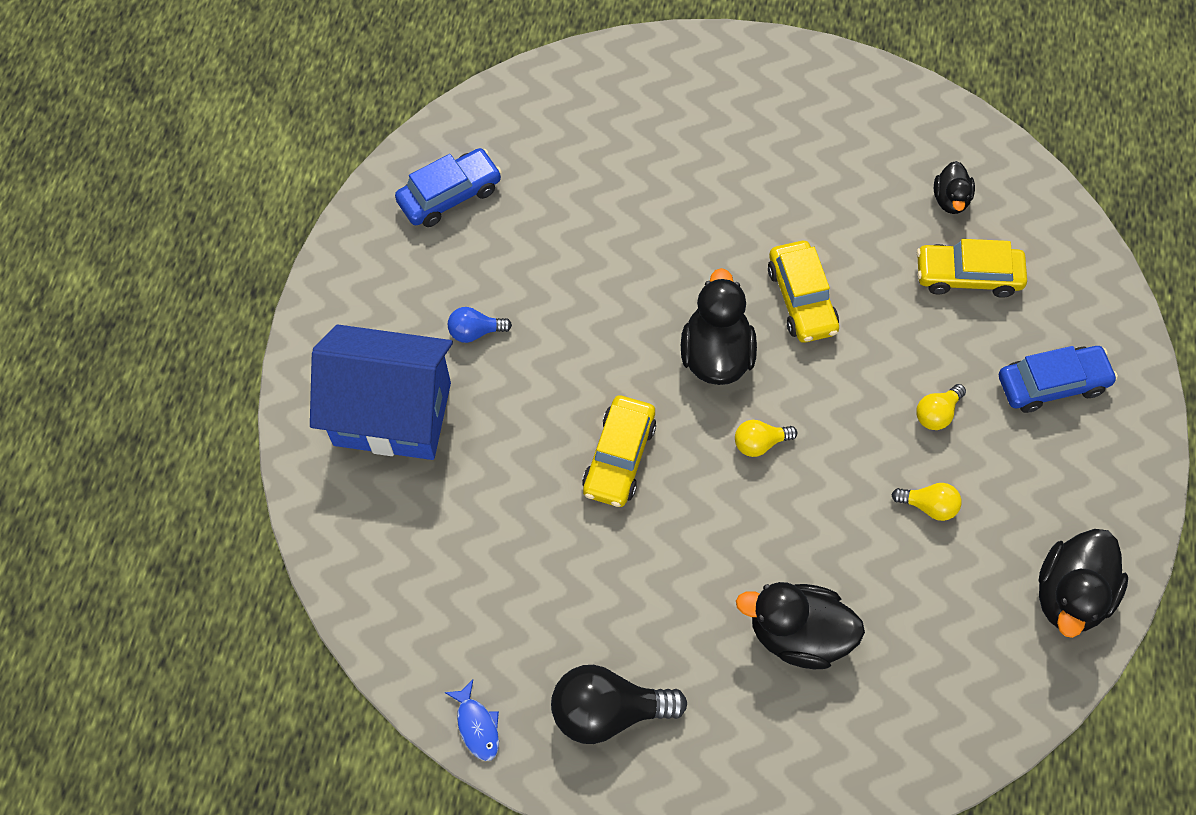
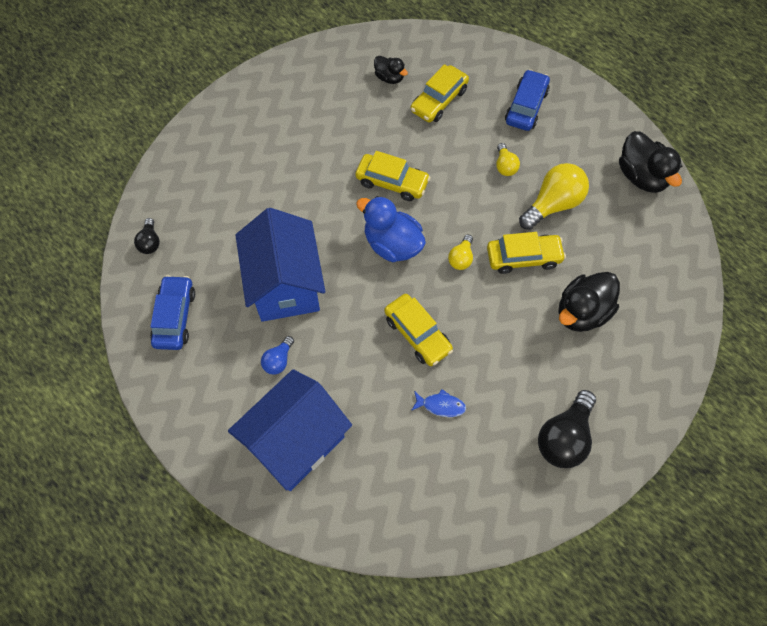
camera: 55 degrees left, 0 degrees up
blue fish [444,680,499,761] -> blue fish moved to [411,389,466,417]
black duck [681,268,757,385] -> blue duck [356,196,426,262]
yellow light bulb [891,483,961,521] -> yellow light bulb [519,163,589,230], size x1.90
none -> black light bulb [134,218,160,254]
none -> blue house [235,208,325,322]
none -> yellow car [487,232,566,274]

